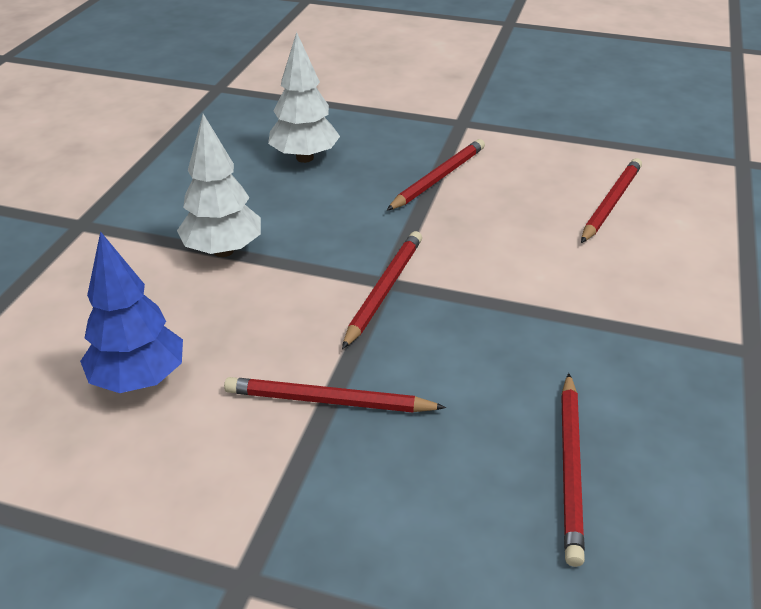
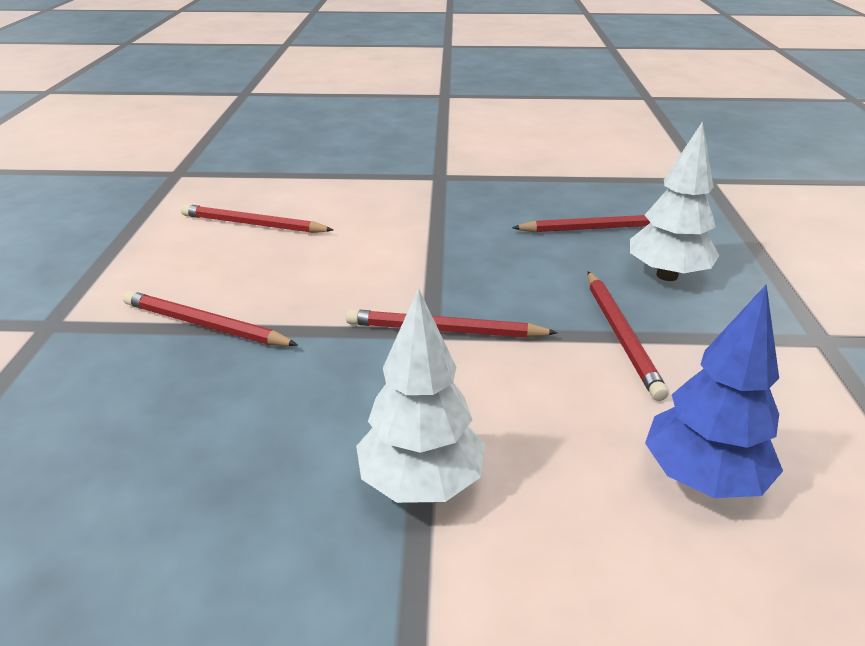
camera: 105 degrees left, 5 degrees down
white tree [268,32,340,163] -> white tree moved to [630,121,720,281]

